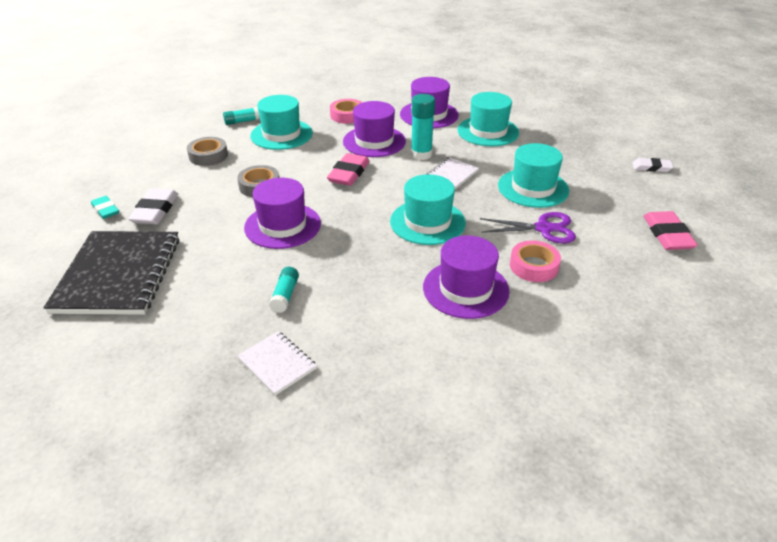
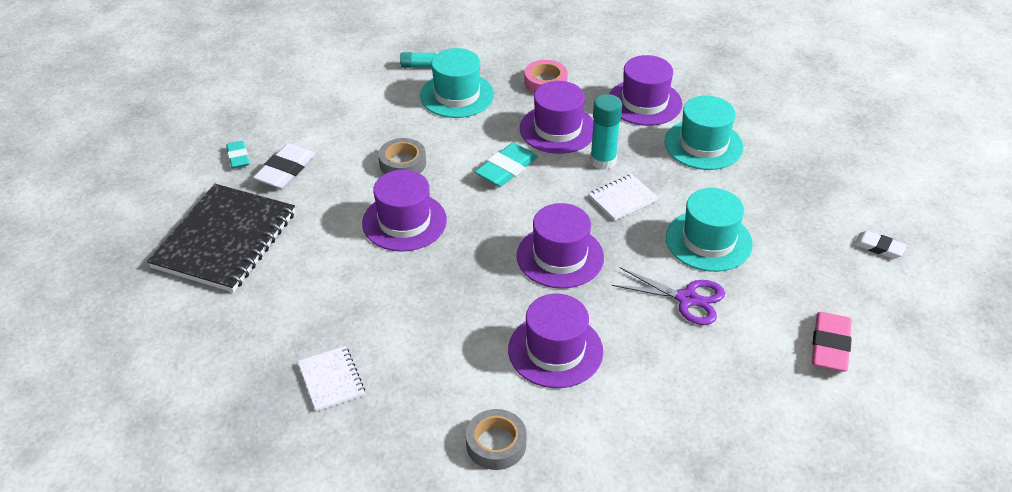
camera: 20 degrees right, 5 degrees up
grey tape [187,137,228,166] -> grey tape moved to [466,409,527,470]
turquoise glue stick [269,267,299,313] -> none
pink eraser [327,153,370,186] -> turquoise eraser [475,143,538,187]
turquoise hat [390,174,466,245] -> purple hat [517,203,604,289]
pink tape [510,240,561,282] -> none

